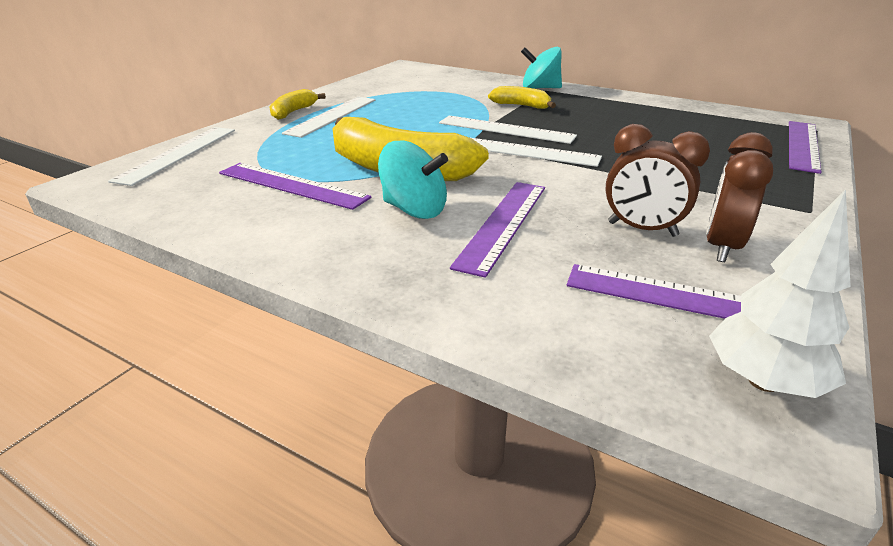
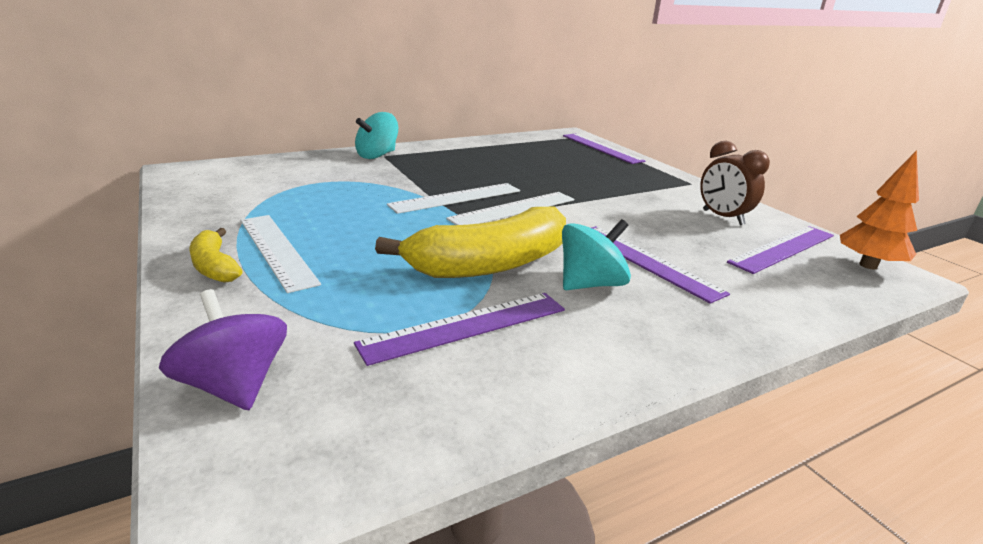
camera: 60 degrees left, 5 degrees down
white ruler [108,127,235,186] -> purple spinning top [159,289,287,410]
yellow banana [488,86,556,109] -> none
brown clock [605,124,710,237] -> none
white tree [709,189,851,398] -> orange tree [840,150,919,269]

